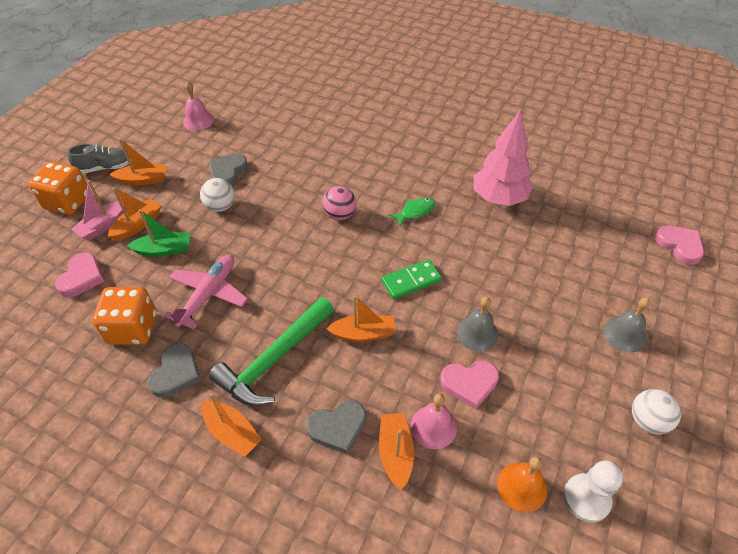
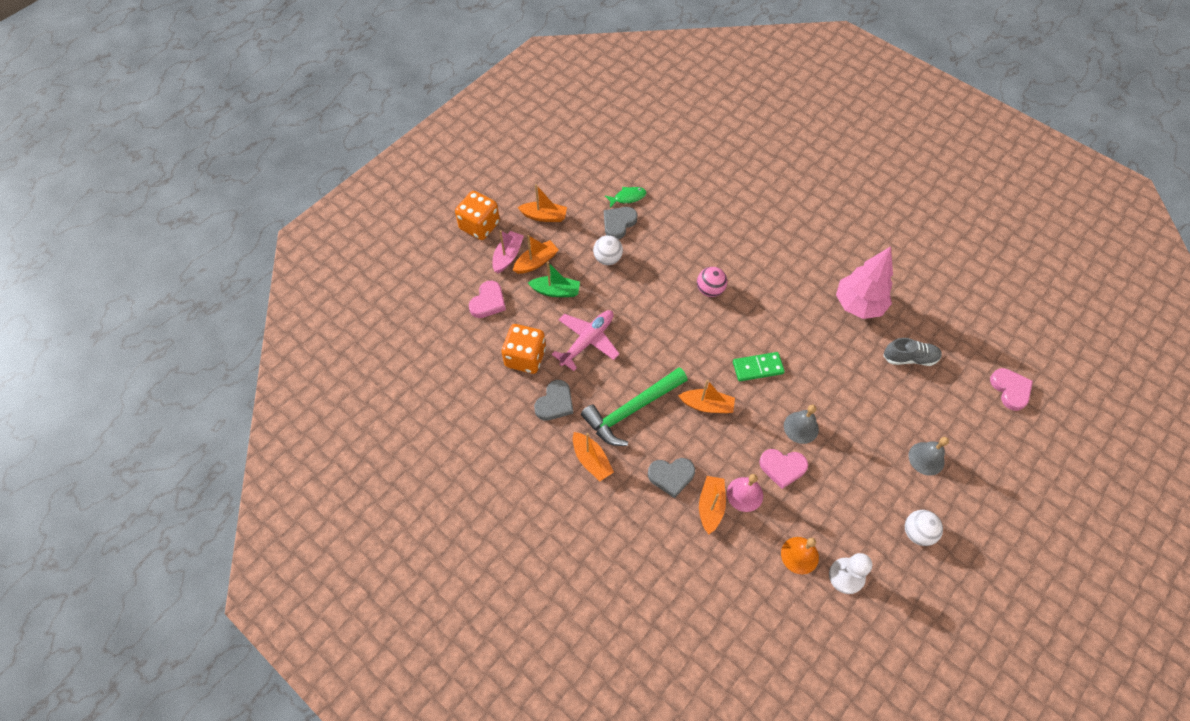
camera: 15 degrees right, 10 degrees up
grey shoe [67,143,131,174] -> grey shoe moved to [883,338,942,366]
pink boat [71,180,125,240] -> pink boat turned 150 degrees clockwise [492,230,524,273]
pink bell [183,81,214,131] -> none
green fish [389,198,435,226] -> green fish moved to [605,187,646,208]

